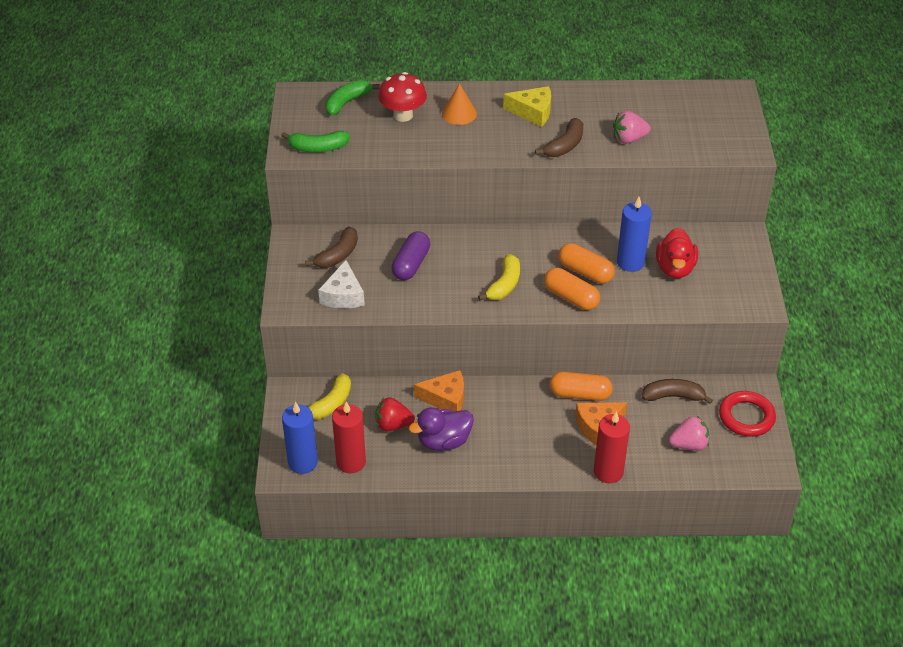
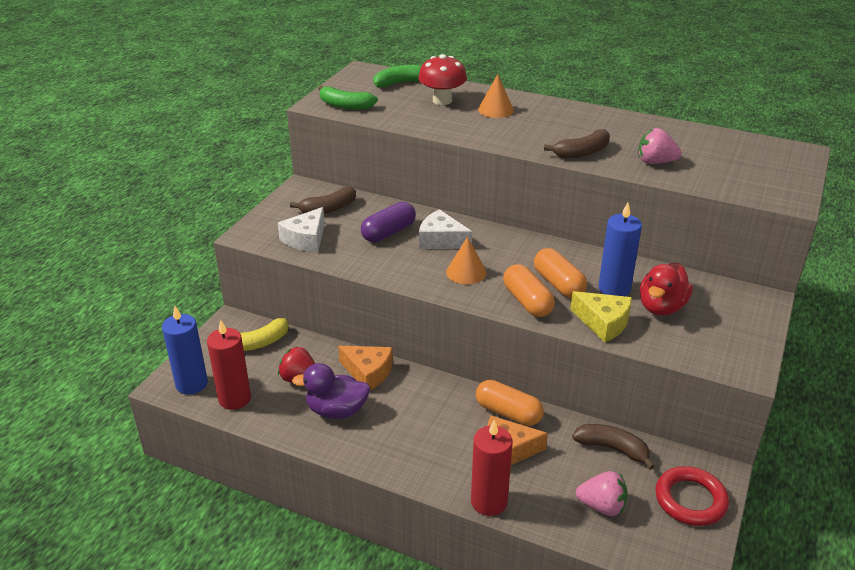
camera: 25 degrees right, 10 degrees down
yellow banana [478,254,520,300] -> orange cone [446,237,487,284]
yellow cheese [503,86,551,127] -> yellow cheese moved to [570,291,632,343]
none -> white cheese [419,209,472,249]

